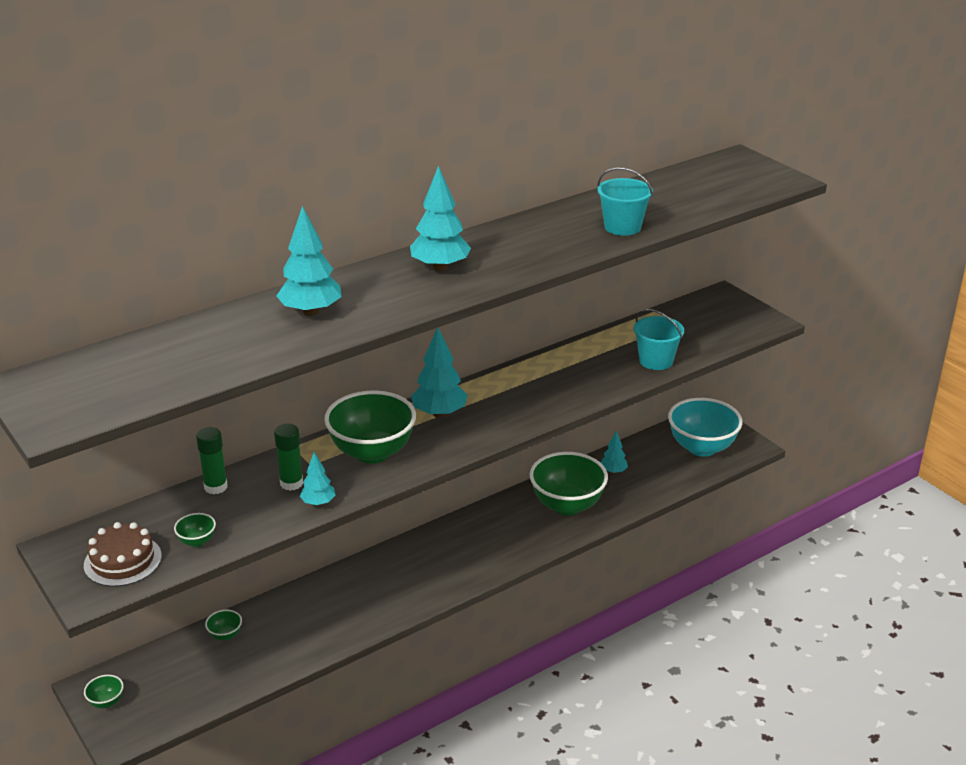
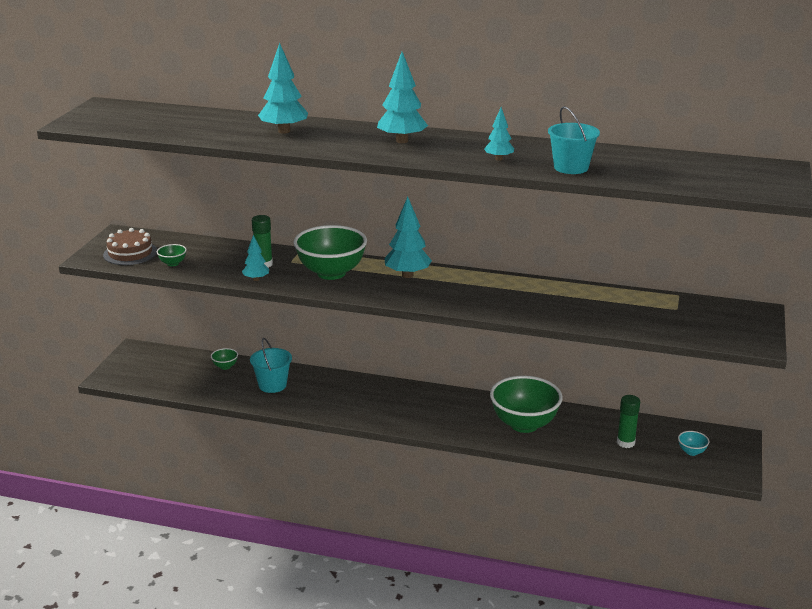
camera: 50 degrees right, 5 degrees down
green bowl [84,675,124,708] -> none
green glue stick [196,427,228,494] -> green glue stick moved to [617,395,640,448]
turquoise tree [601,431,628,474] -> turquoise tree moved to [484,107,514,161]
turquoise bucket [634,309,684,370] -> turquoise bucket moved to [250,338,292,393]
turquoise bowl [668,398,743,457] -> turquoise bowl [678,431,709,456], size x0.41

